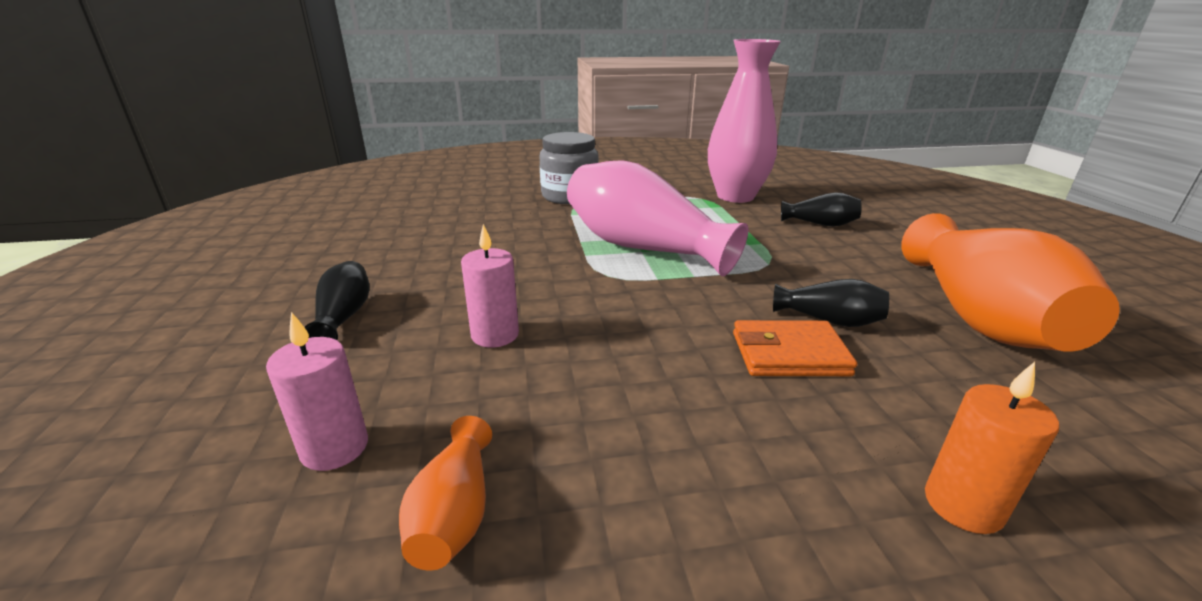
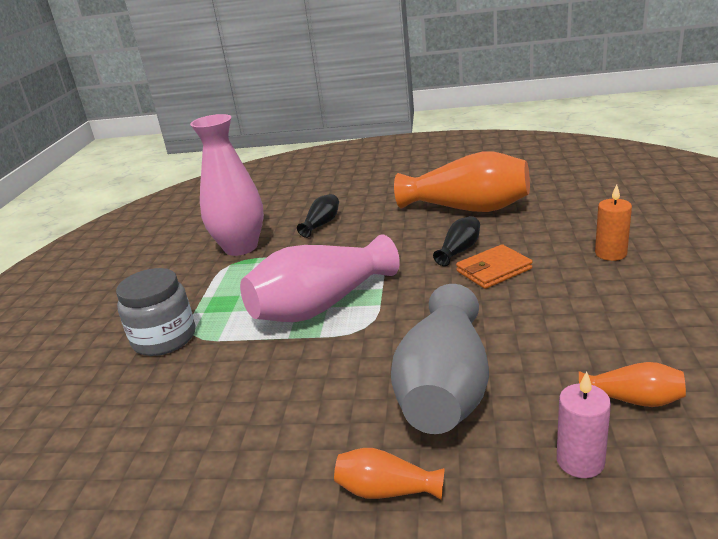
camera: 70 degrees left, 0 degrees up
black vase [304,261,370,340] -> orange vase [334,448,445,500]
pink candle [461,224,519,347] -> grey vase [391,284,489,434]
orange wallet [733,320,857,376] -> orange wallet turned 45 degrees clockwise [456,244,533,289]

